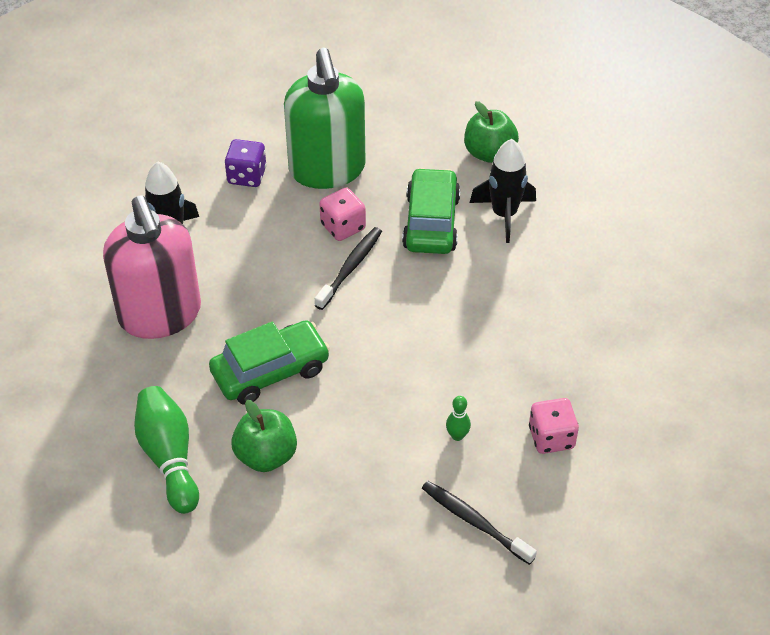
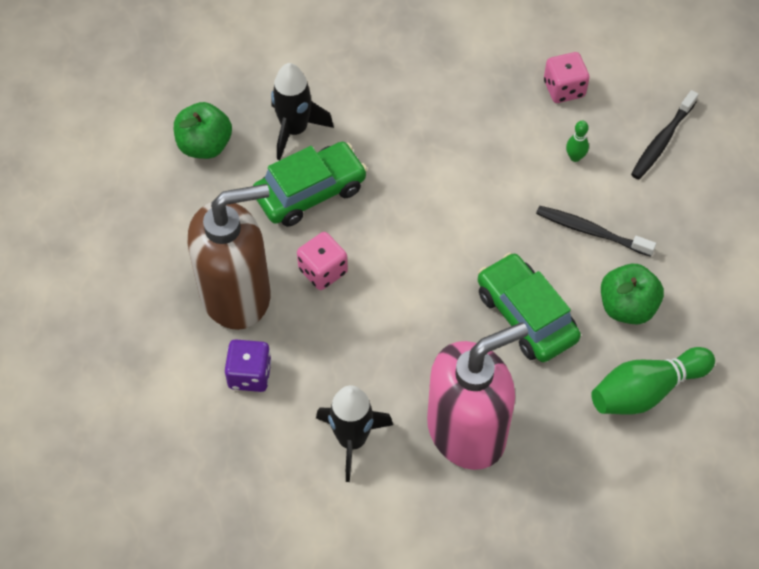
camera: 95 degrees left, 10 degrees up
green soap dispenser [284,48,366,189] -> brown soap dispenser [188,184,270,330]
black toothbrush [315,227,382,310] -> black toothbrush moved to [536,206,656,257]
green car [402,168,460,254] -> green car turned 150 degrees clockwise [253,142,367,227]

